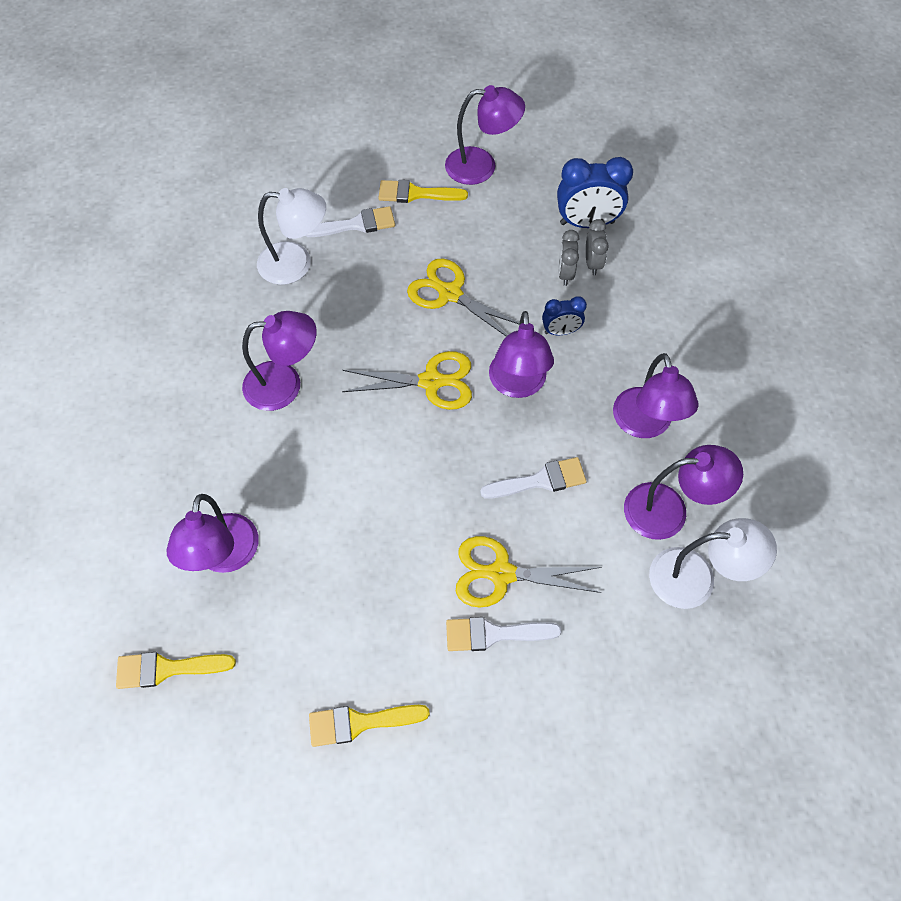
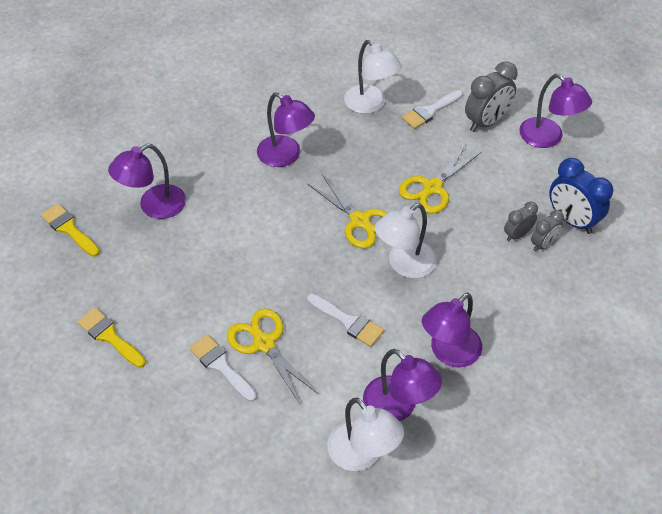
camera: 50 degrees right, 10 degrees down
white brush [306,206,395,237] -> white brush turned 105 degrees clockwise [402,90,463,129]
yellow brush [379,180,468,203] -> grey clock [465,61,518,132]
yellow scissors [407,258,520,336] -> yellow scissors turned 135 degrees counterclockwise [399,145,481,214]
purple lamp [489,311,554,398] -> white lamp [375,203,437,278]
blue clock [542,296,587,335] -> none

